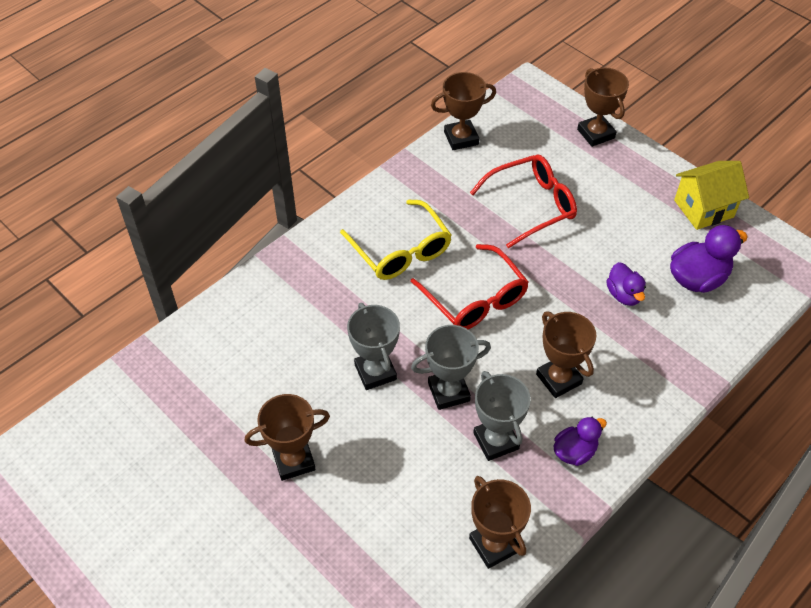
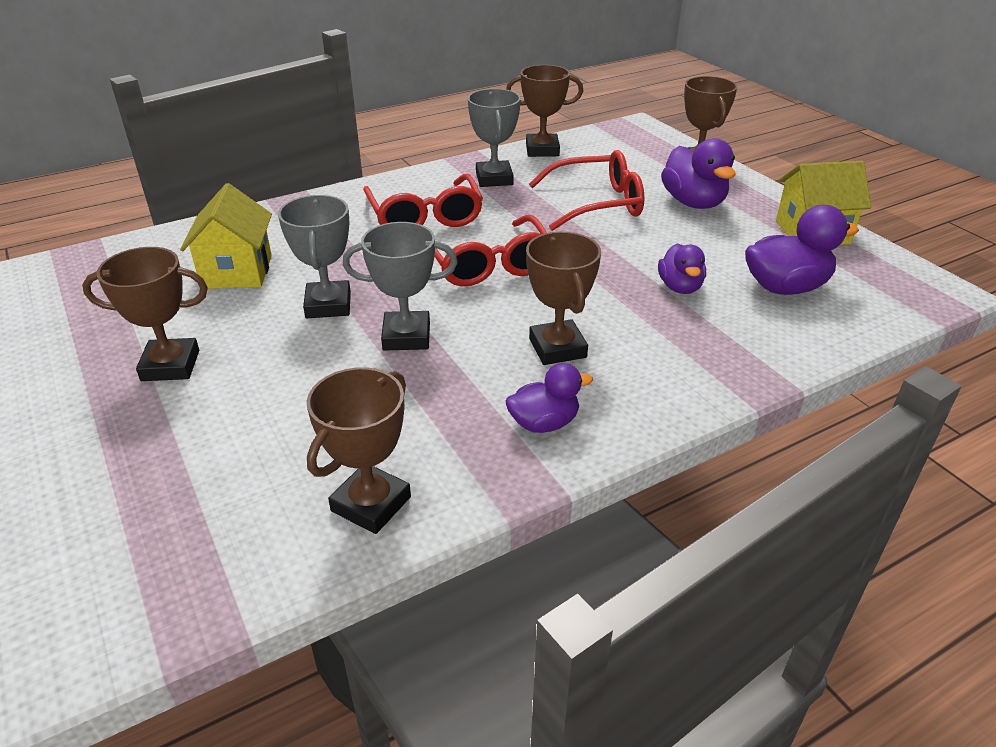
camera: 15 degrees right, 15 degrees down
yellow glasses [340,200,452,280] -> red glasses [363,174,483,227]
brown trophy [469,476,531,569] -> brown trophy turned 45 degrees clockwise [307,367,411,534]
grey trophy [473,371,531,461] -> grey trophy moved to [468,89,521,187]
none -> yellow house [180,183,272,289]
none -> purple duck [661,138,736,209]

